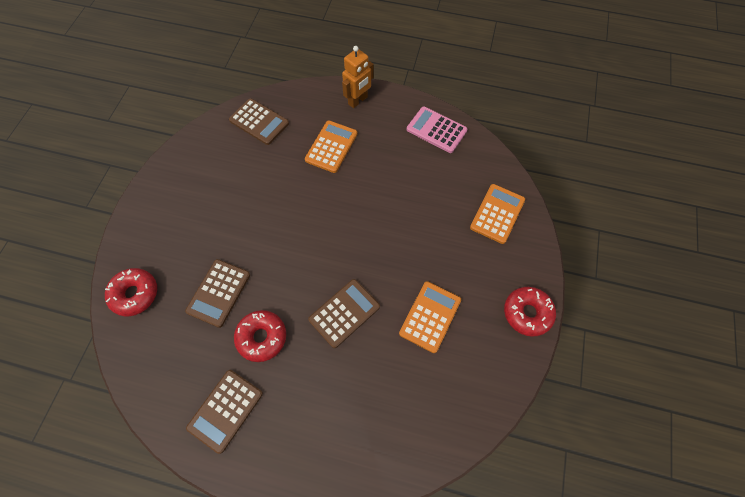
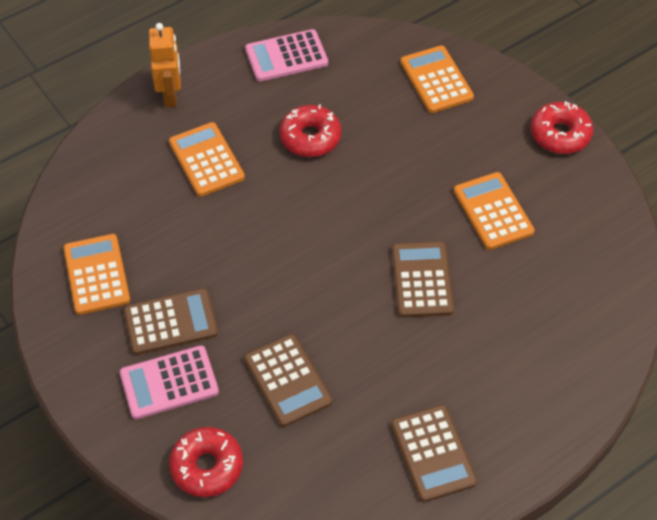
camera: 50 degrees left, 10 degrees down
brown calculator [229,98,289,145] -> brown calculator moved to [124,288,218,355]
red donut [234,310,286,362] -> red donut moved to [279,104,341,157]
none -> orange calculator [63,234,130,315]
none -> pink calculator [120,345,219,419]

